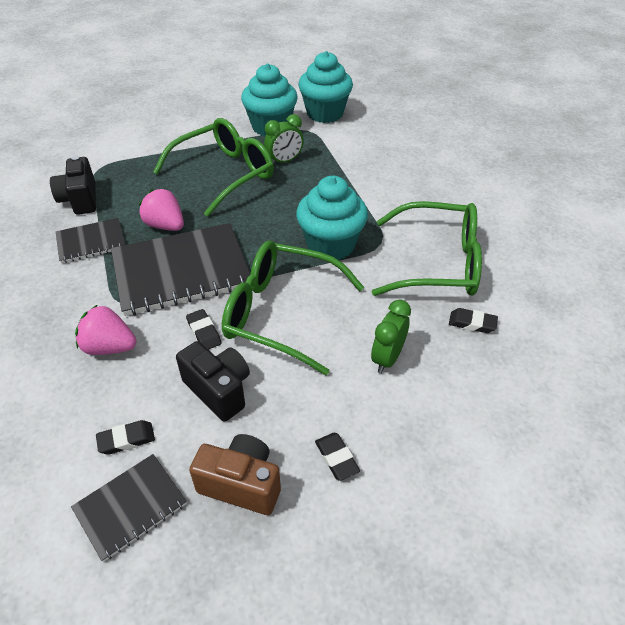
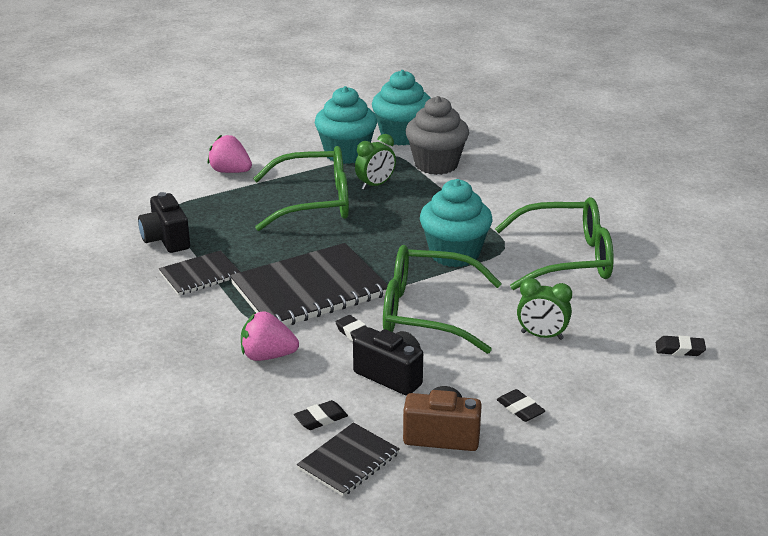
camera: 10 degrees left, 15 degrees down
pink strawberry [139,188,184,231] -> pink strawberry moved to [208,135,252,173]
green glasses [153,118,274,217] -> green glasses turned 45 degrees clockwise [253,146,349,231]
green clock [371,300,411,373] -> green clock turned 90 degrees counterclockwise [517,278,572,340]
black eraser [449,308,498,333] -> black eraser moved to [656,336,706,356]
none -> grey cupcake [406,96,469,175]

